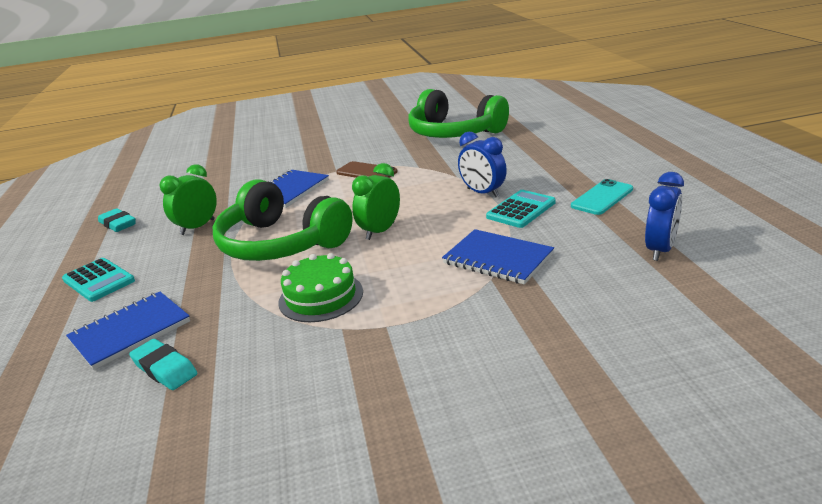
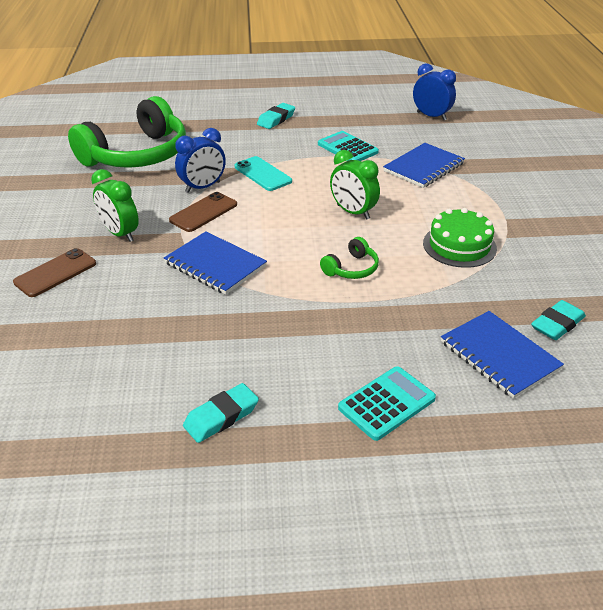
camera: 85 degrees left, 10 degrees up
green clock [159,164,217,235] -> green clock moved to [91,169,139,242]
green headphones [213,179,353,261] -> green headphones [320,237,379,279], size x0.41
blue clock [458,132,507,197] -> blue clock moved to [175,128,226,193]
turquoise phone [571,179,633,215] -> turquoise phone moved to [235,156,292,191]
none -> brown phone [13,248,96,297]
none -> turquoise eraser [257,103,295,129]

